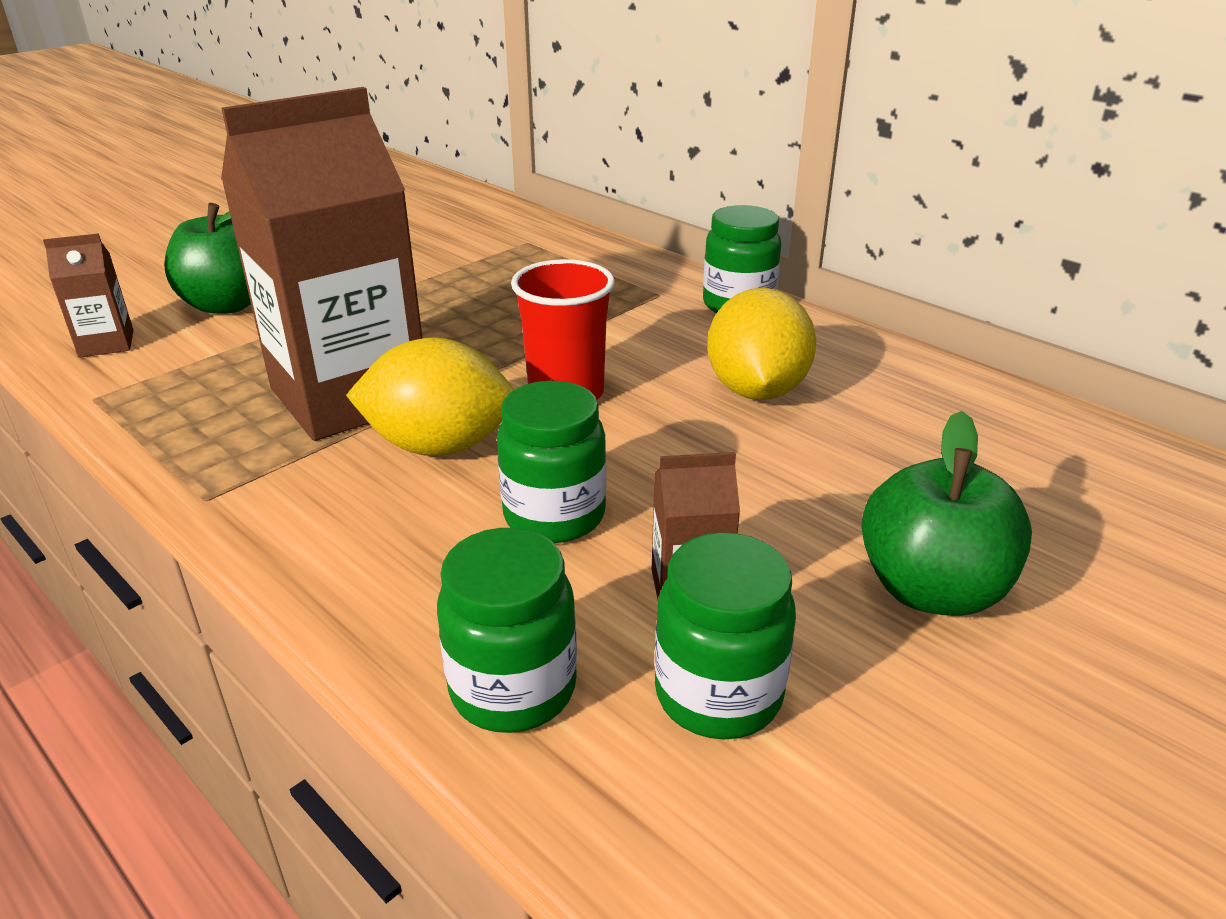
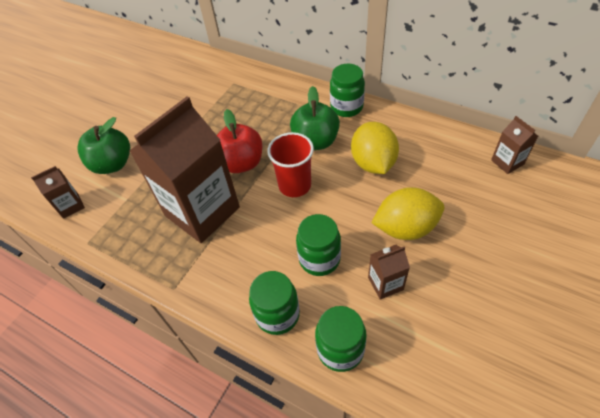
camera: 10 degrees left, 20 degrees up
yellow lemon [346,337,514,456] -> yellow lemon moved to [371,187,444,240]
green jar [654,533,796,739] -> green jar moved to [249,271,300,335]
green apple [861,411,1032,616] -> green apple moved to [290,86,340,150]
none -> red apple [217,109,262,173]
none -> brown carton [491,116,538,174]

